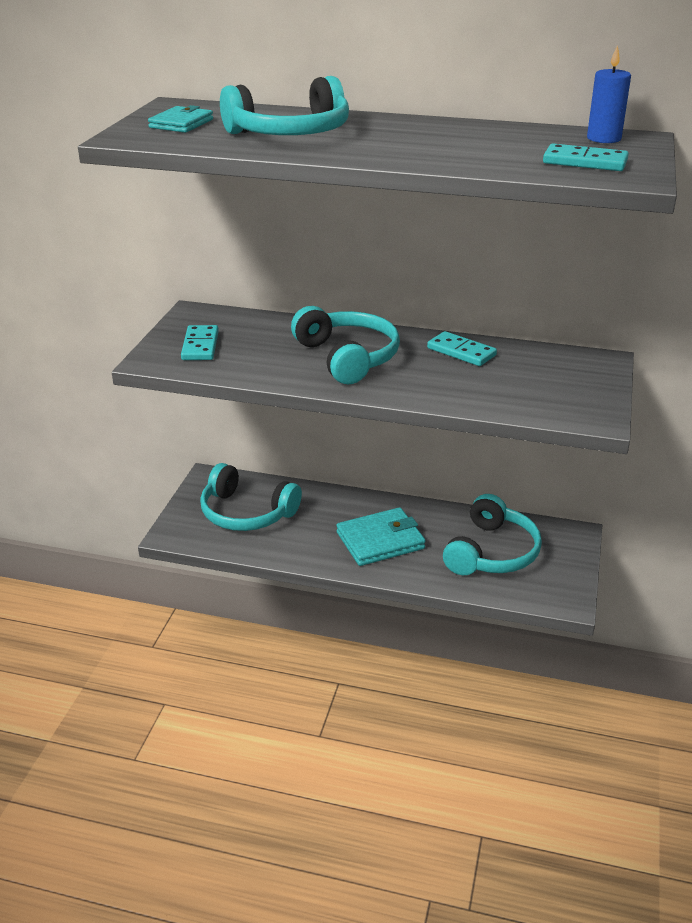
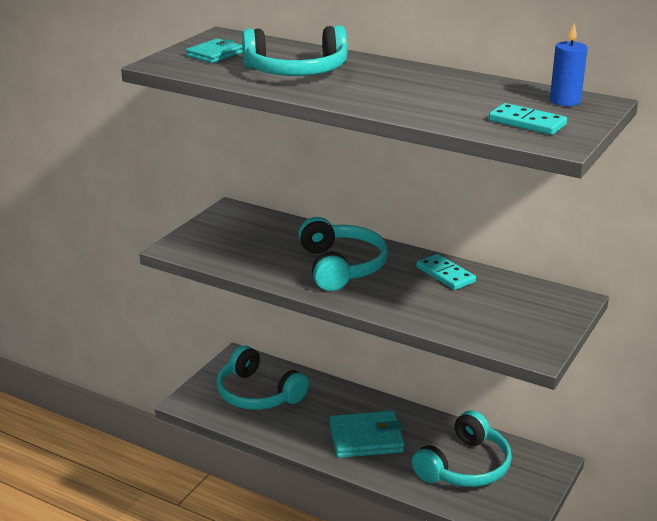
camera: 15 degrees right, 5 degrees down
turquoise domino [181,325,219,360] -> none

